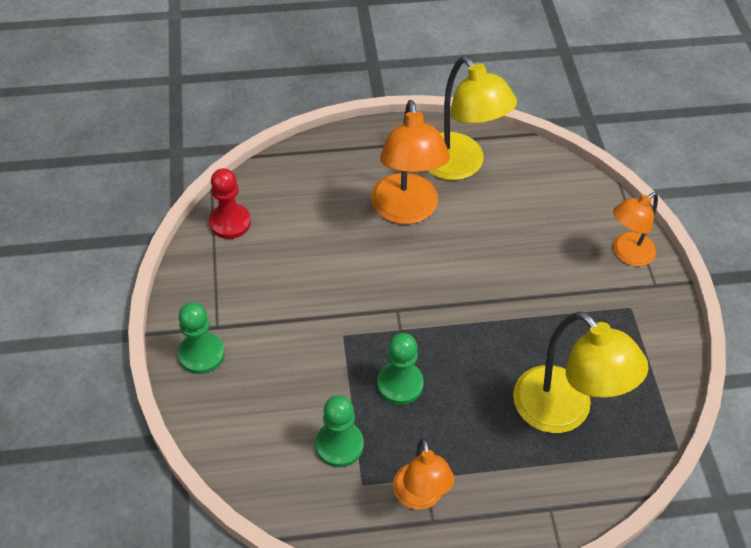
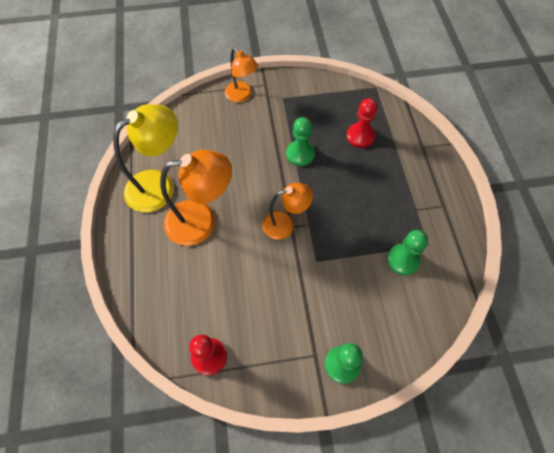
camera: 90 degrees left, 10 degrees up
green pawn [377,333,424,405] -> green pawn moved to [286,117,315,166]
orange lamp [393,439,455,510] -> orange lamp moved to [262,183,313,240]
yellow lamp [513,311,649,433] -> red pawn [346,98,378,148]

